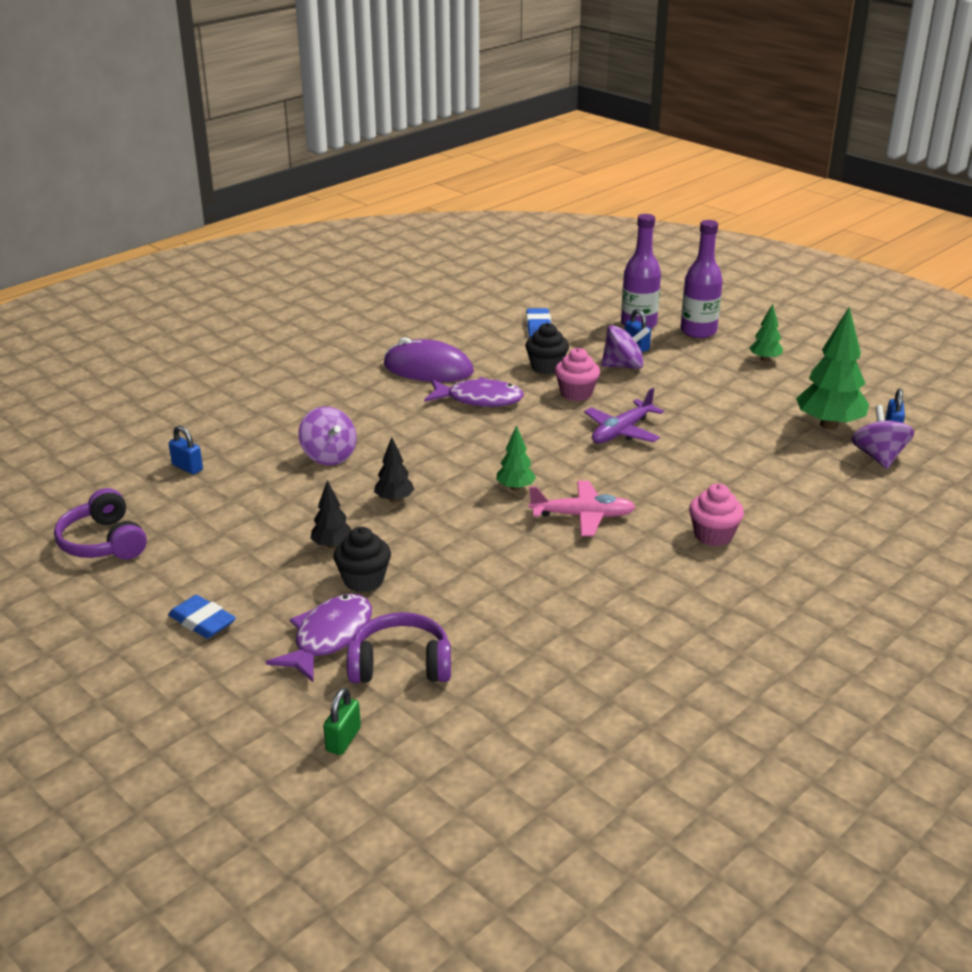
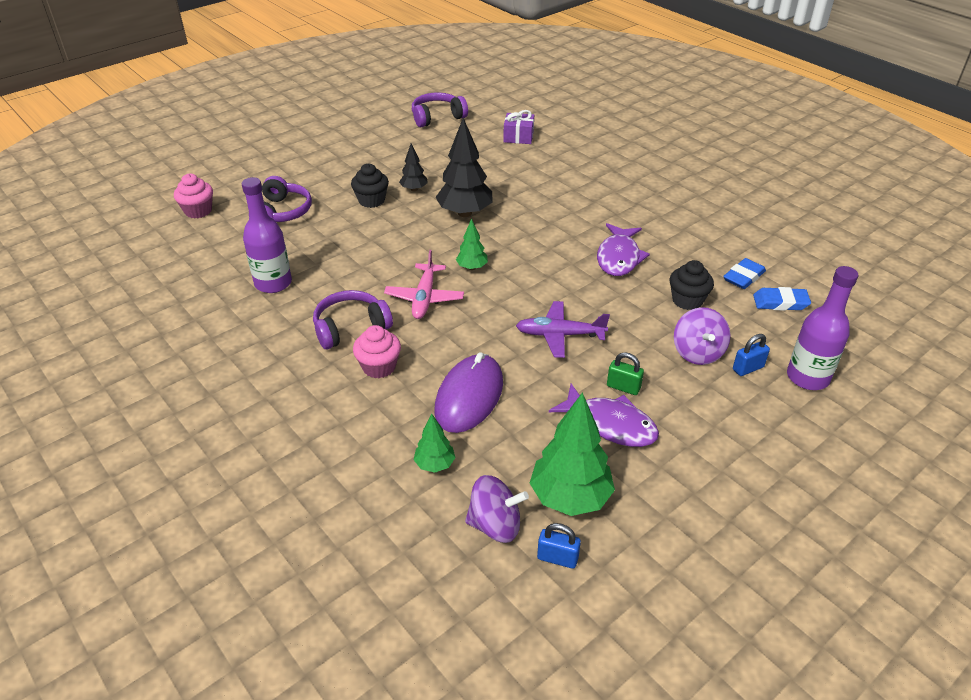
camera: 95 degrees right, 10 degrees up
blue eraser [168,595,236,638] -> blue eraser moved to [723,258,766,289]
blue padlock [169,426,203,474] -> purple gift [503,110,534,144]
purple fish [266,594,372,682] -> purple fish moved to [549,384,659,447]
purple spinning top [299,406,357,465] -> none
green padlock [323,688,361,755] -> green padlock moved to [607,352,644,395]
black tree [374,437,415,503] -> black tree [435,118,493,217], size x1.93
purple mouse [384,337,474,382] -> purple mouse moved to [434,352,503,433]
pink cupcake [555,348,600,401] -> pink cupcake moved to [174,174,213,219]
purple plane [584,388,664,443] -> purple plane turned 45 degrees counterclockwise [516,301,610,358]
purple bottle [681,220,723,338] -> purple bottle moved to [242,177,292,293]
green tree [749,304,783,362] -> green tree moved to [414,414,456,473]
none -> purple headphones [313,290,393,349]

